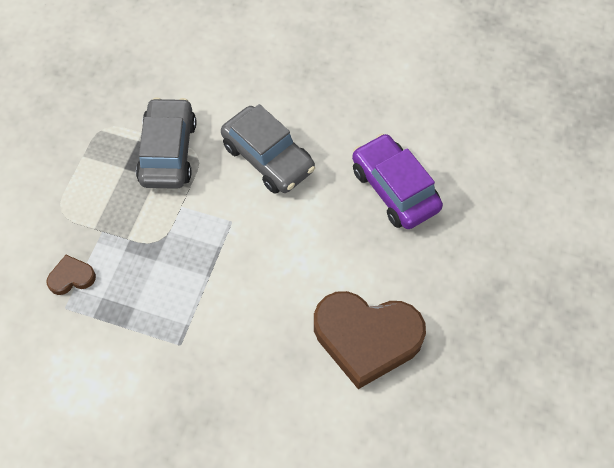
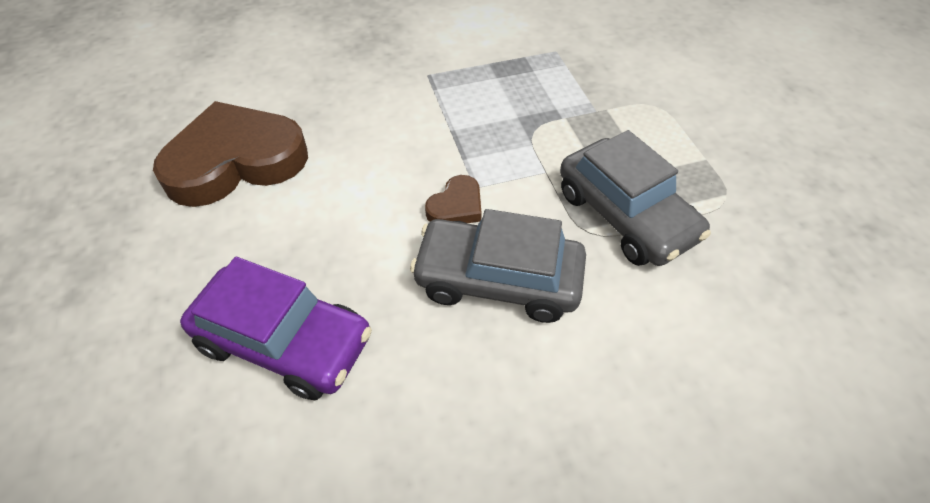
camera: 145 degrees right, 10 degrees down
brown heart [46,255,96,295] -> brown heart moved to [425,175,482,223]

